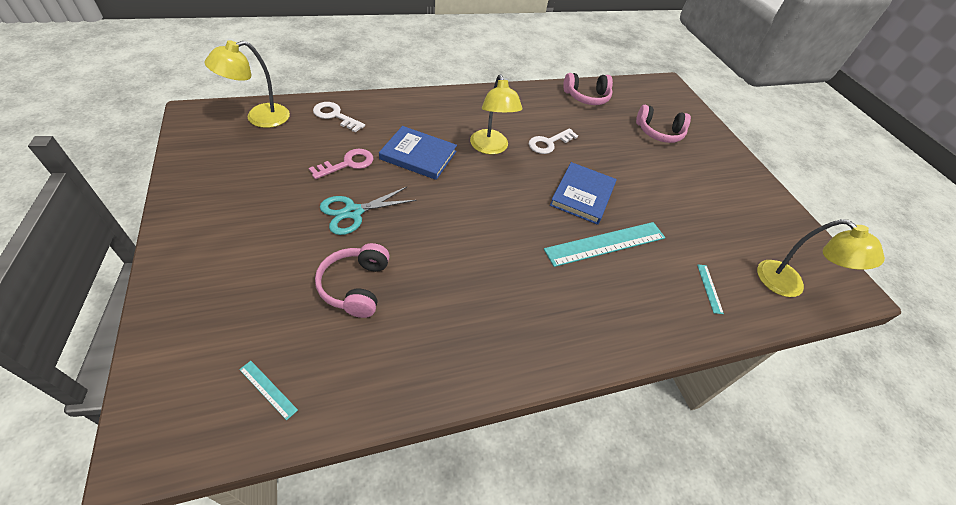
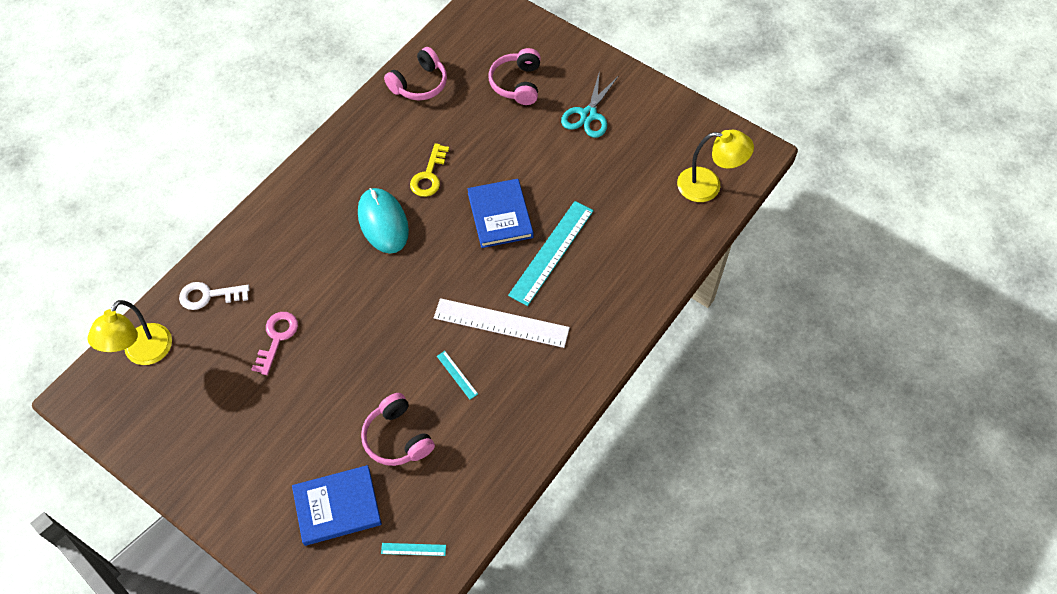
camera: 30 degrees left, 10 degrees up
turquoise scissors [320,187,416,235] -> turquoise scissors moved to [561,70,618,138]
blue book [379,126,457,180] -> blue book moved to [292,465,382,546]
yellow lamp [470,74,522,155] -> turquoise mouse [358,188,409,254]
white key [529,128,578,154] -> yellow key [410,143,449,197]
pink headphones [636,105,691,143] -> pink headphones turned 120 degrees clockwise [488,48,541,105]
turquoise ruler [697,264,724,314] -> turquoise ruler moved to [437,351,478,400]
none -> white ruler [434,298,570,348]

